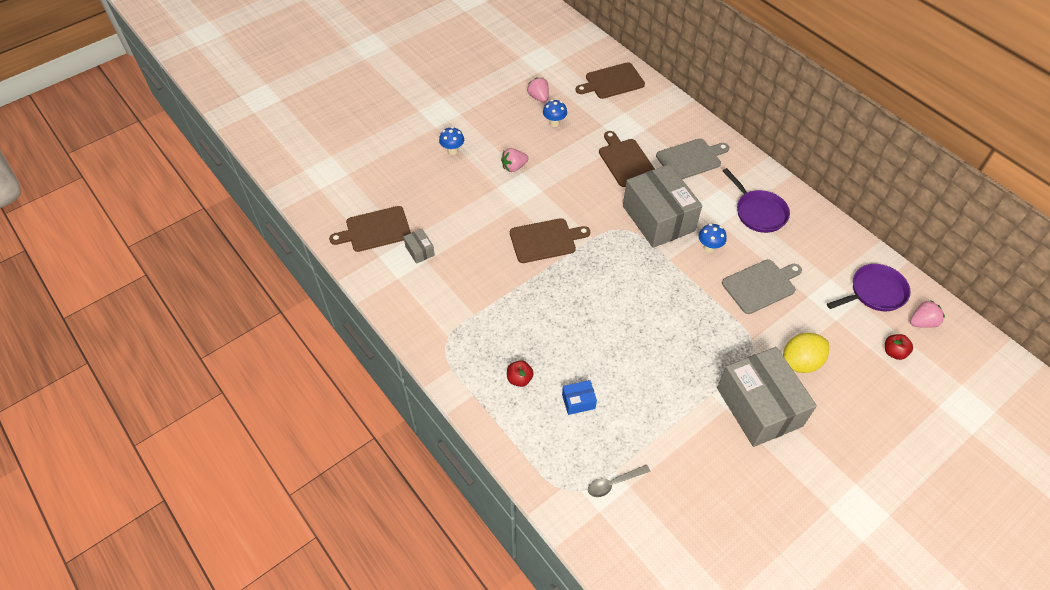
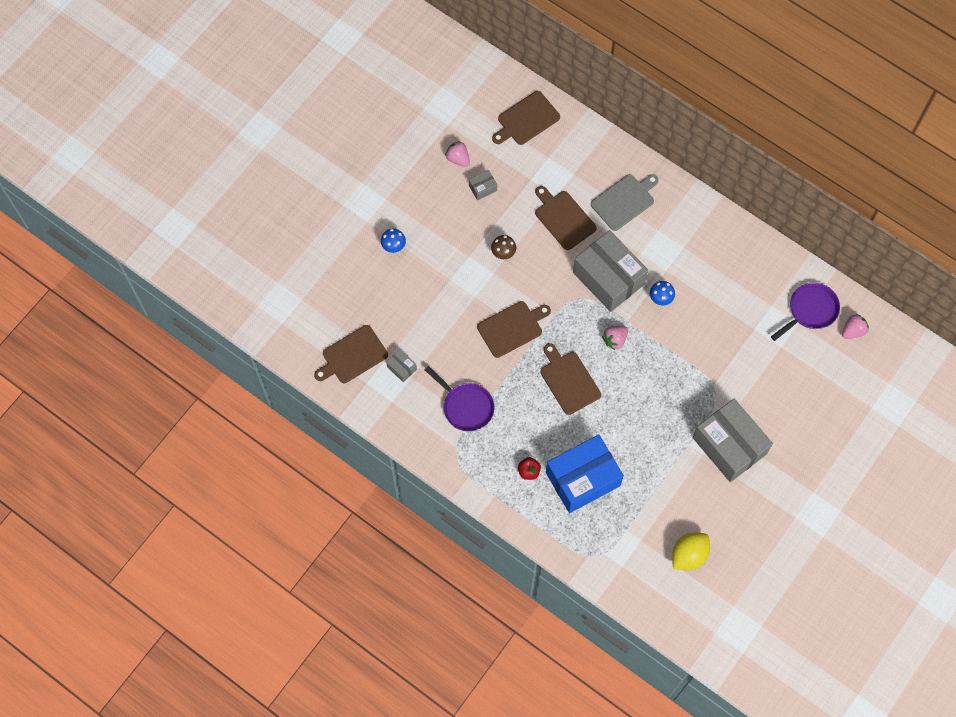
camera: 15 degrees left, 15 degrees up
pink strawberry [501,148,529,172] -> pink strawberry moved to [602,326,628,350]
blue mushroom [543,100,567,127] -> grey box [469,170,497,200]
blue box [562,380,597,415] -> blue box [546,435,624,513], size x2.46
grey spoon [588,465,650,497] -> none
grey cutting board [722,259,802,314] -> none
purple pan [723,168,790,233] -> purple pan moved to [425,366,494,432]
yellow lemon [783,333,829,373] -> yellow lemon moved to [672,533,710,570]
red apple [885,334,913,360] -> none
none -> brown mushroom [491,235,516,259]
none -> brown cutting board [540,343,601,415]

